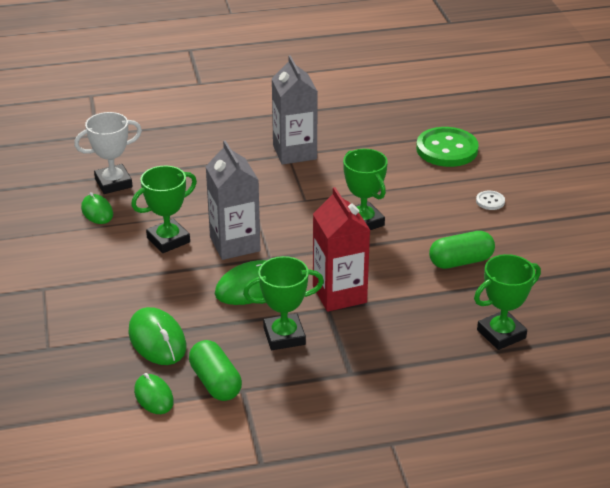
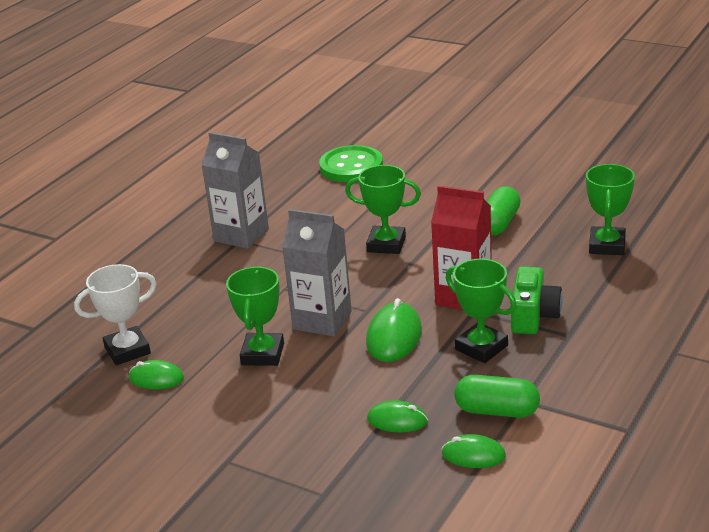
camera: 45 degrees left, 5 degrees down
white trophy [74,112,142,194] -> white trophy turned 45 degrees clockwise [74,264,157,365]
green mouse [128,307,186,365] -> green mouse [367,400,428,432], size x0.64
green trophy [243,256,324,350] -> green trophy turned 75 degrees counterclockwise [446,259,517,363]
white button [476,191,505,210] -> none
none -> green camera [511,266,563,334]

